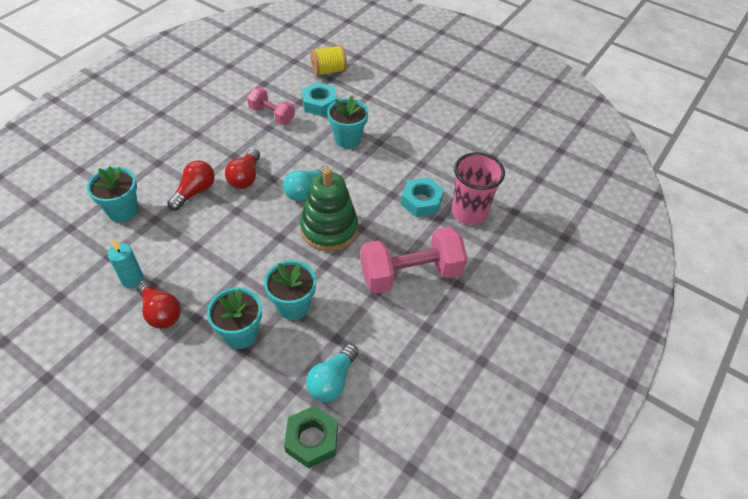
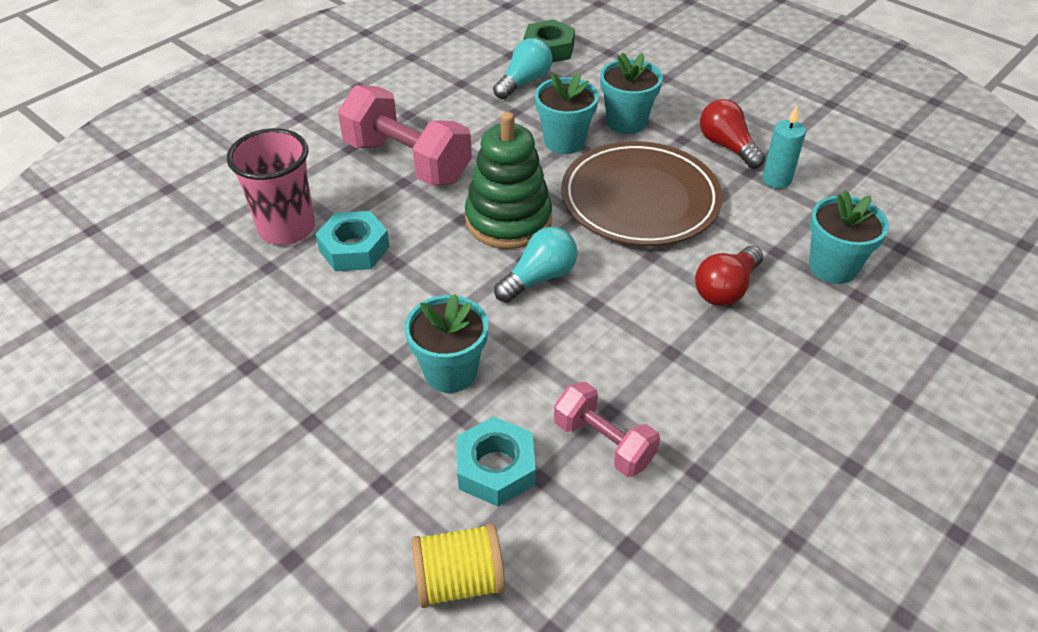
camera: 170 degrees left, 5 degrees down
red light bulb [225,148,260,189] -> none
pink dumbbell [361,227,467,294] -> pink dumbbell turned 45 degrees clockwise [338,85,472,186]
none -> brown plate [561,141,723,246]

